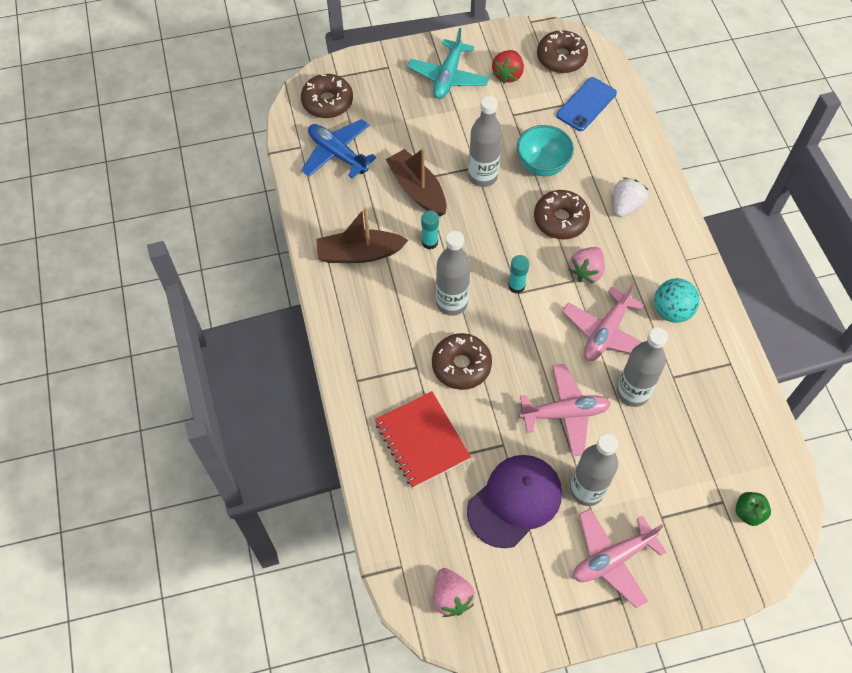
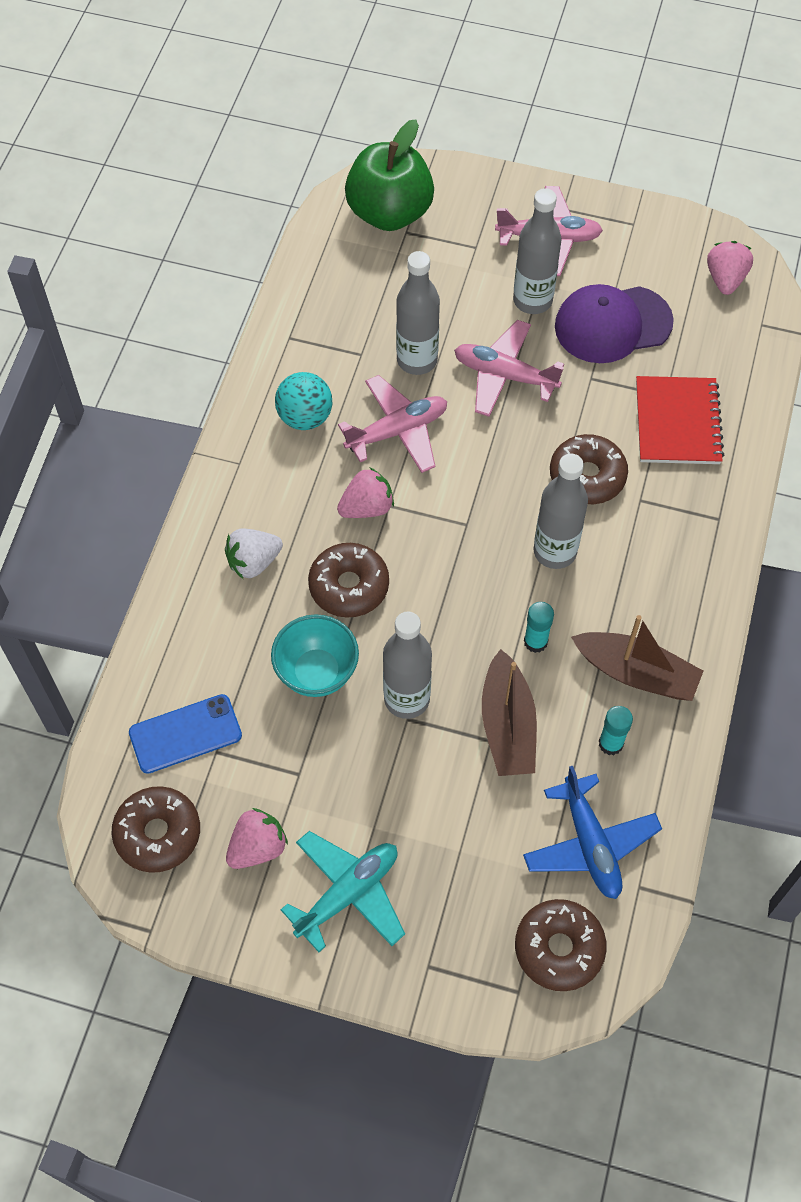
camera: 150 degrees left, 0 degrees up
red strawberry [492,50,524,83] -> pink strawberry [226,808,288,869]
turquoise glue stick [508,255,529,294] -> turquoise glue stick moved to [599,706,633,755]
green apple [736,492,771,526] -> green apple [345,119,434,231], size x2.38

